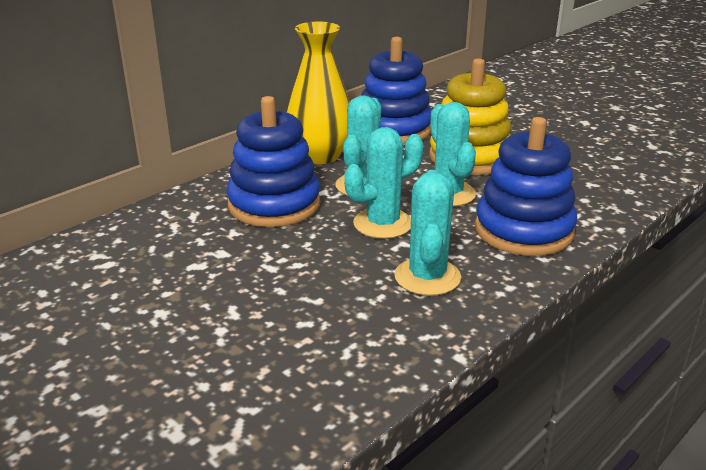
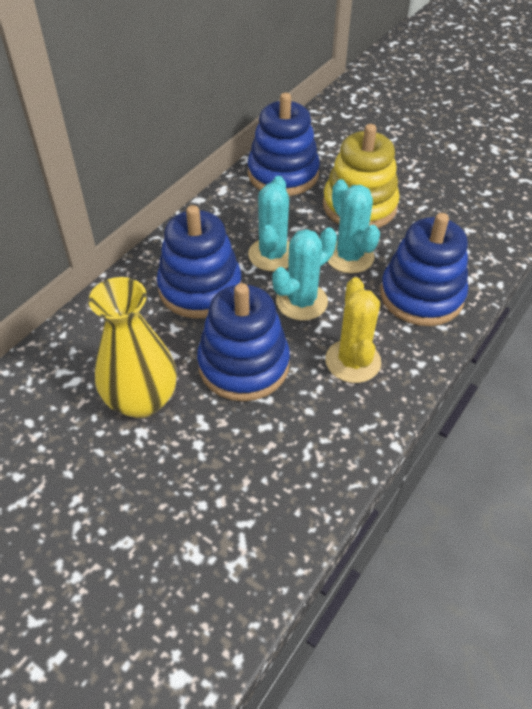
camera: 10 degrees left, 20 degrees up
yellow vase [287,22,350,164] -> yellow vase moved to [89,277,177,418]
turquoise cactus [394,170,461,296] -> yellow cactus [325,277,381,383]
none -> blue stacking toy [197,283,290,401]

